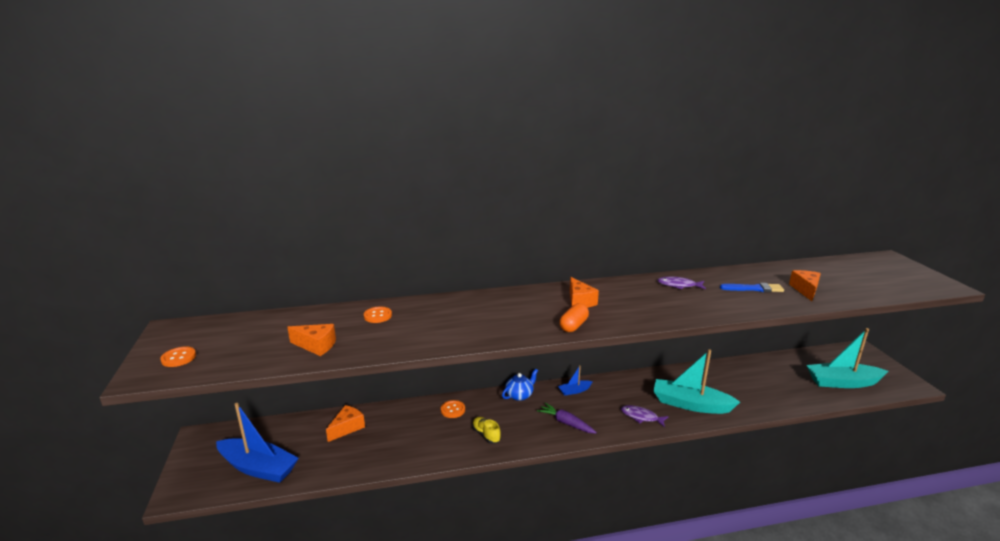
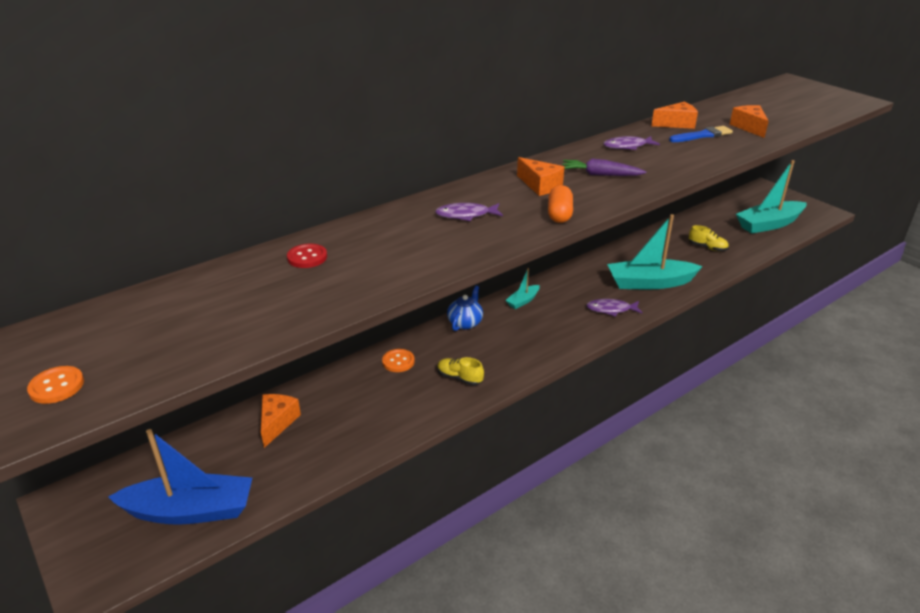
camera: 25 degrees left, 10 degrees up
orange cheese [287,324,336,356] -> orange cheese moved to [651,102,698,129]
orange button [364,306,392,323] -> red button [287,244,327,268]
purple carrot [537,403,597,434] -> purple carrot moved to [562,158,646,176]
blue boat [558,365,593,396] -> turquoise boat [505,268,540,309]
none -> purple fish [435,203,503,221]
none -> yellow shoe [689,225,729,251]

